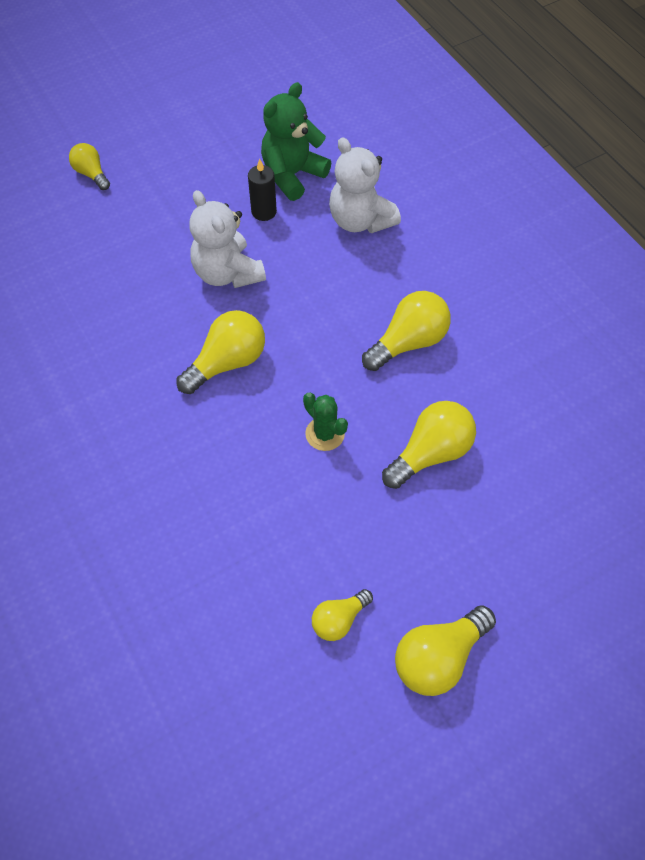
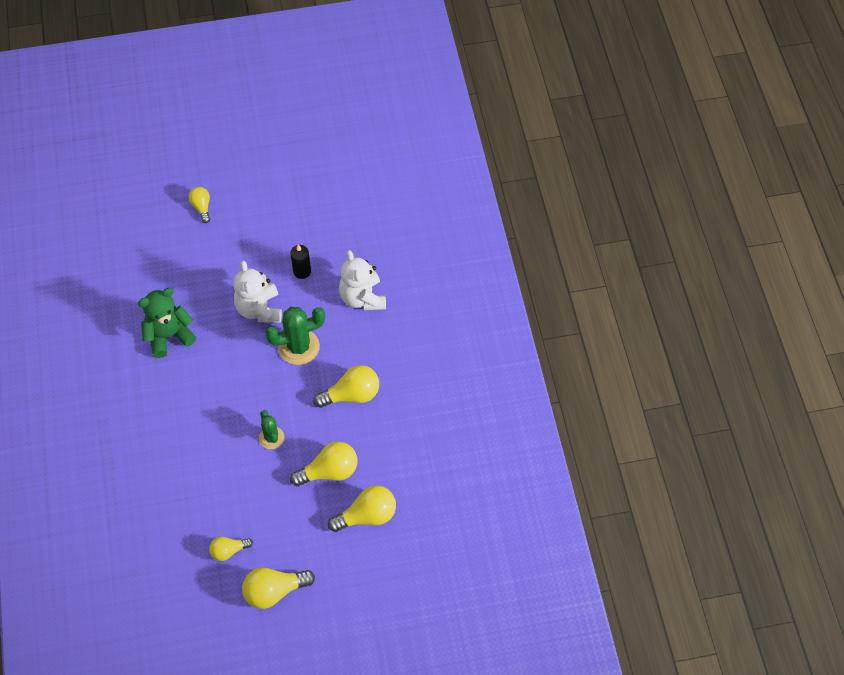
camera: 20 degrees right, 0 degrees up
yellow light bulb [176,310,265,394] -> yellow light bulb moved to [328,485,396,532]
green teddy bear [261,82,331,201] -> green teddy bear moved to [138,288,196,358]
none -> green cactus [265,307,325,365]

